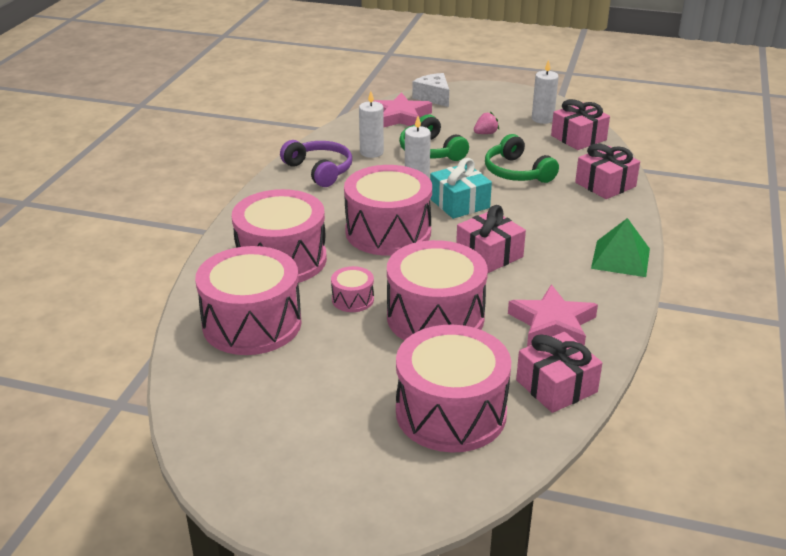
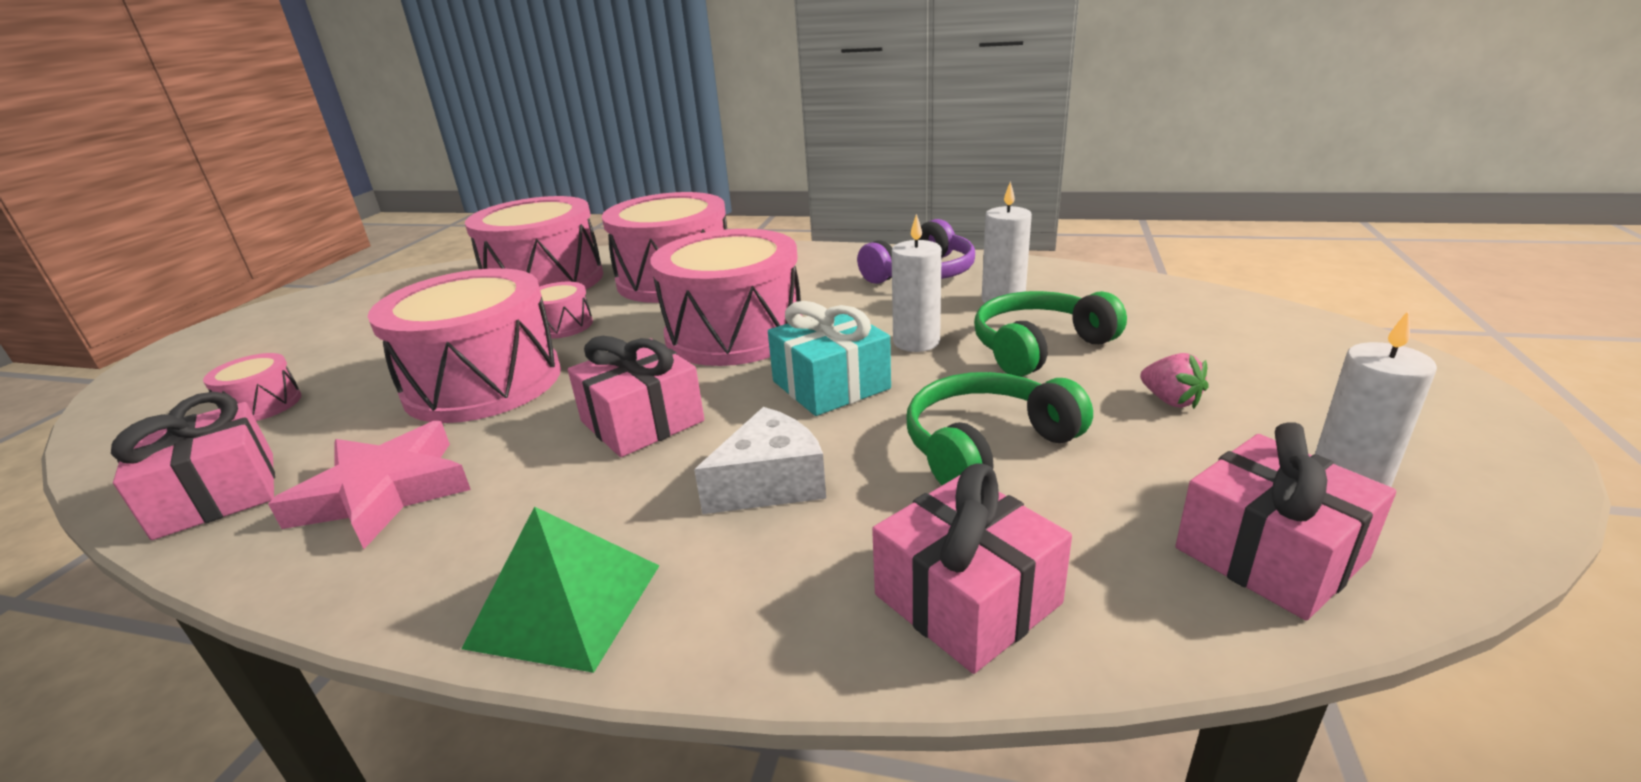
camera: 90 degrees right, 5 degrees down
pink star [374,92,432,127] -> none
pink drum [396,325,511,452] -> pink drum [203,353,302,421], size x0.44
white cheese [412,73,449,107] -> white cheese moved to [694,407,826,514]

